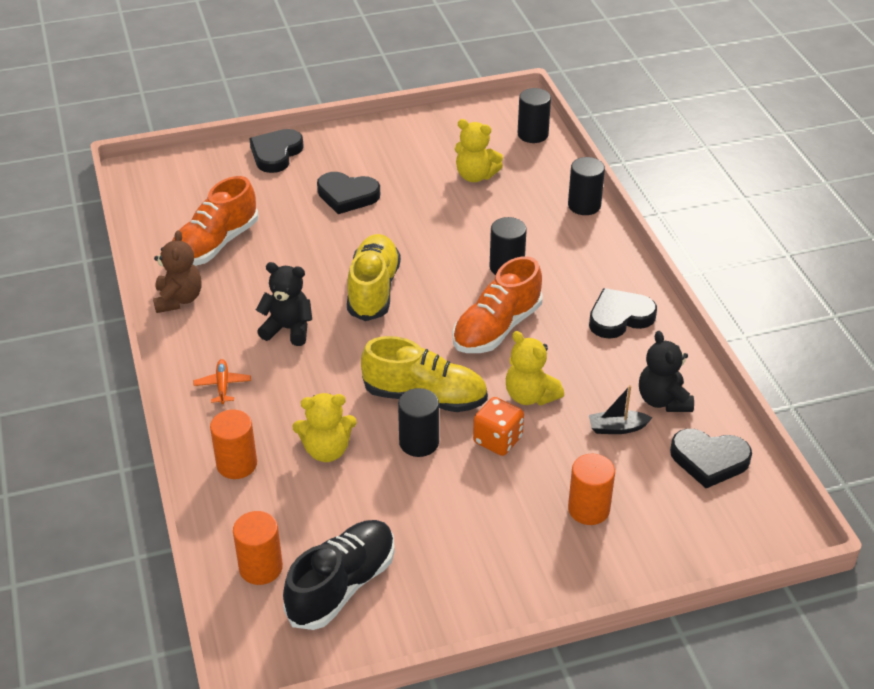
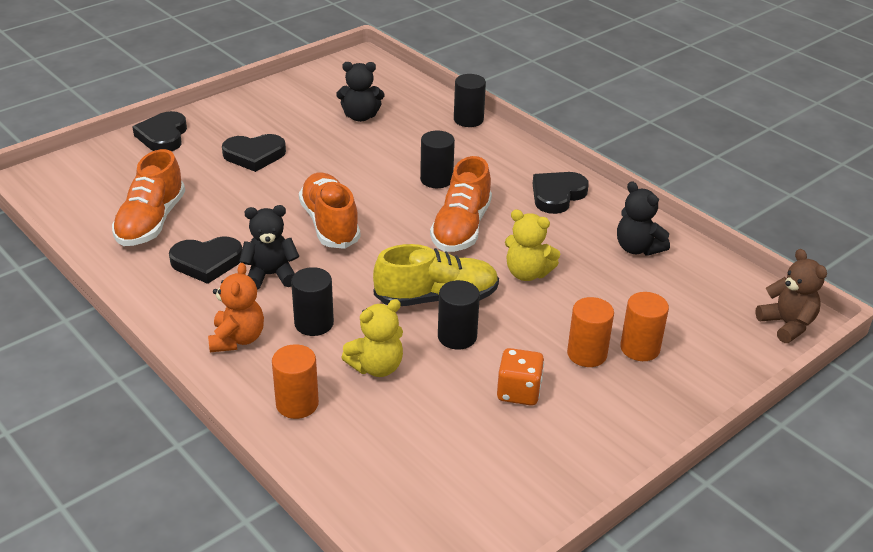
camera: 25 degrees left, 5 degrees down
brown teddy bear [153,230,202,313] -> brown teddy bear moved to [755,249,827,343]
orange plane [194,359,251,404] -> orange teddy bear [208,263,264,352]
orange cylinder [233,511,283,585] -> orange cylinder moved to [567,297,614,367]
black shoe [283,520,395,630] -> none
yellow shoe [347,234,401,321] -> orange shoe [299,172,360,249]
yellow teddy bear [455,119,503,182] -> black teddy bear [336,62,384,122]
orange dice [473,397,524,456] -> orange dice moved to [497,348,544,405]
black cylinder [518,88,551,143] -> black cylinder moved to [291,267,334,336]
black boat [589,385,653,434] -> none
black heart [670,429,752,488] -> black heart moved to [169,237,242,284]

